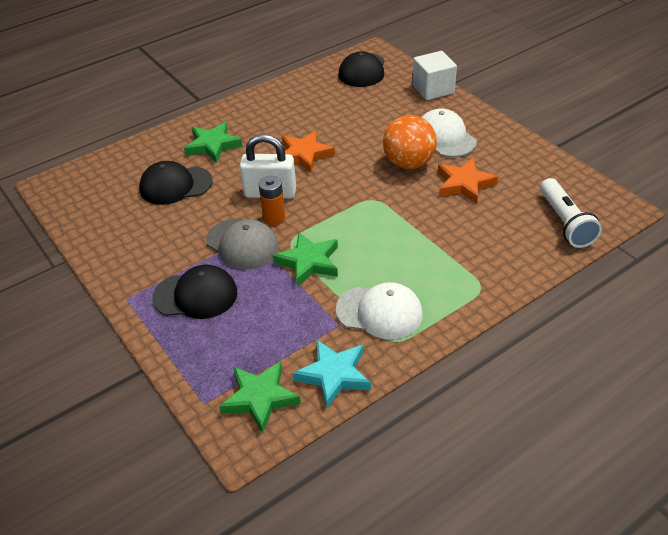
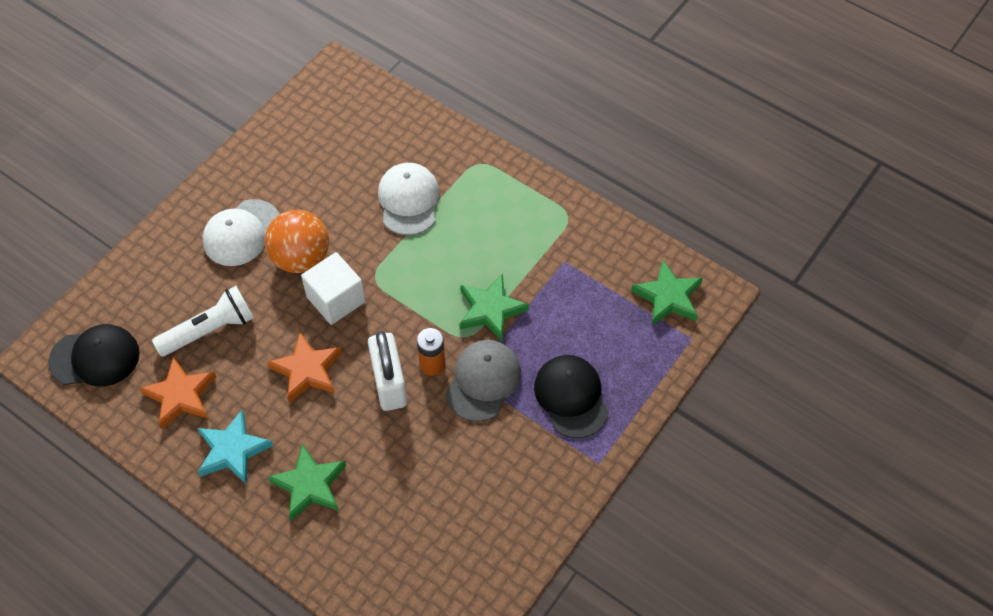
camera: 110 degrees left, 15 degrees up
black cap [139,161,213,205] -> none
turquoise star [293,340,371,408] -> turquoise star moved to [198,410,273,484]
white cap [336,282,423,339] -> white cap moved to [378,163,439,235]
white cube [413,51,457,100] -> white cube moved to [301,252,365,325]
orange star [438,158,498,204] -> orange star moved to [139,357,216,429]
white flashlight [540,178,602,248] -> white flashlight moved to [152,286,254,357]

